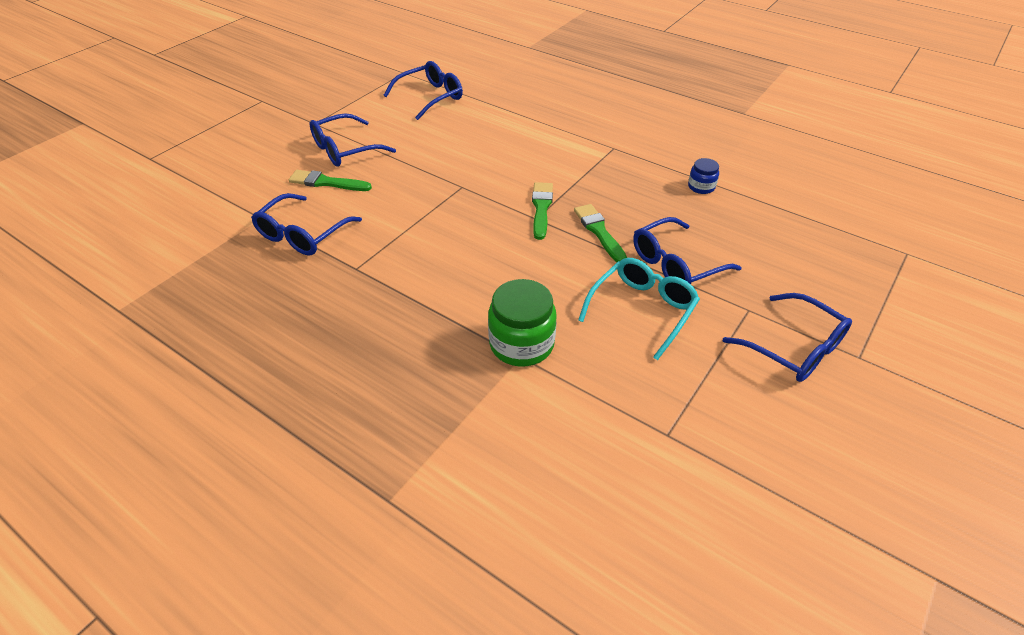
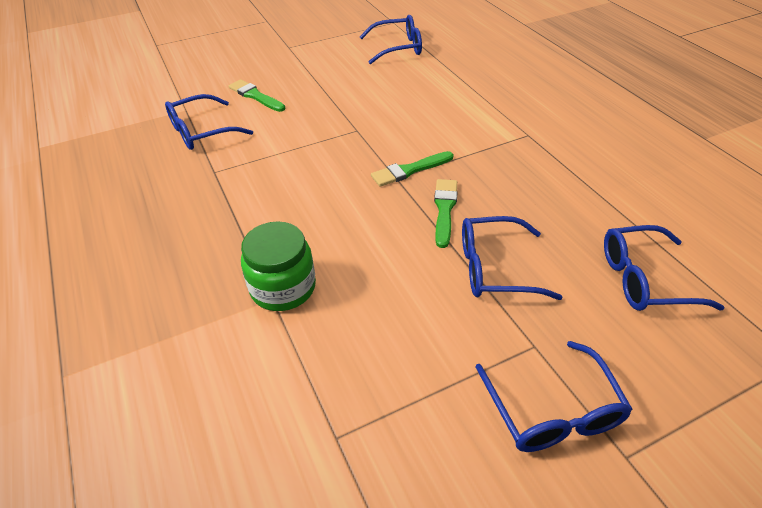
camera: 30 degrees right, 0 degrees up
blue glasses [310,113,396,167] -> blue glasses moved to [604,225,725,311]
green brush [532,182,553,240] -> green brush turned 150 degrees counterclockwise [371,151,454,187]
turquoise glasses [578,258,700,360] -> none
blue jar [688,158,719,194] -> none

